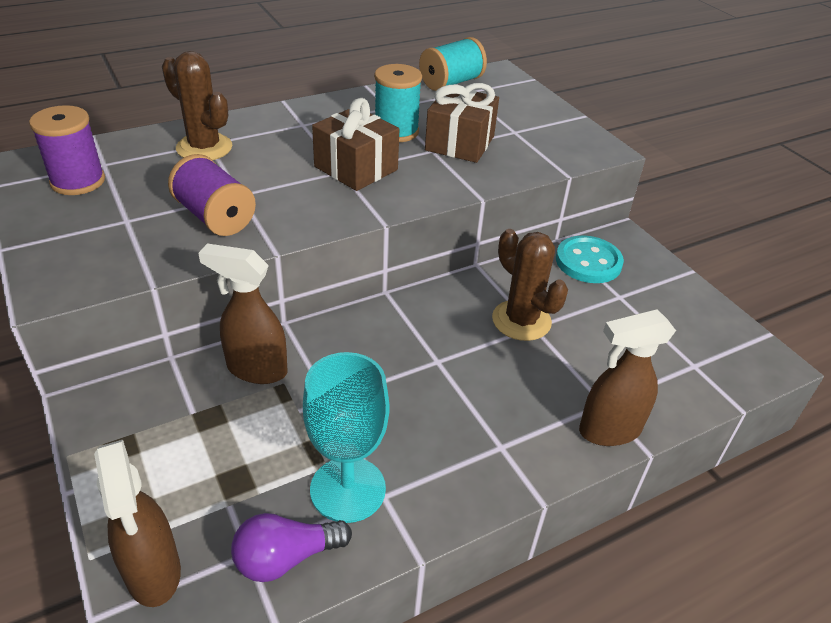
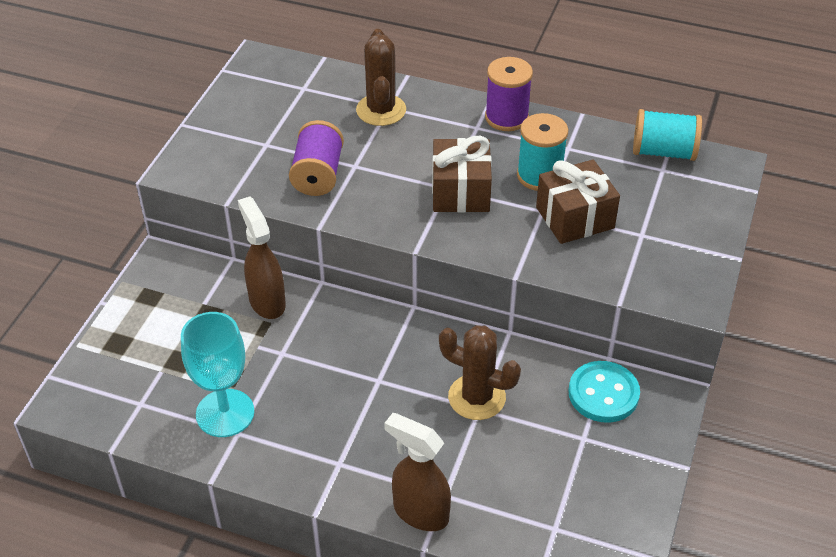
camera: 50 degrees right, 5 degrees up
purple spool [29,105,105,195] -> purple spool moved to [485,57,533,131]
brown spray bottle [94,440,181,607] -> none
purple light bulb [231,513,352,582] -> none
brown cactus [492,229,568,341] -> brown cactus turned 75 degrees counterclockwise [439,325,521,420]

